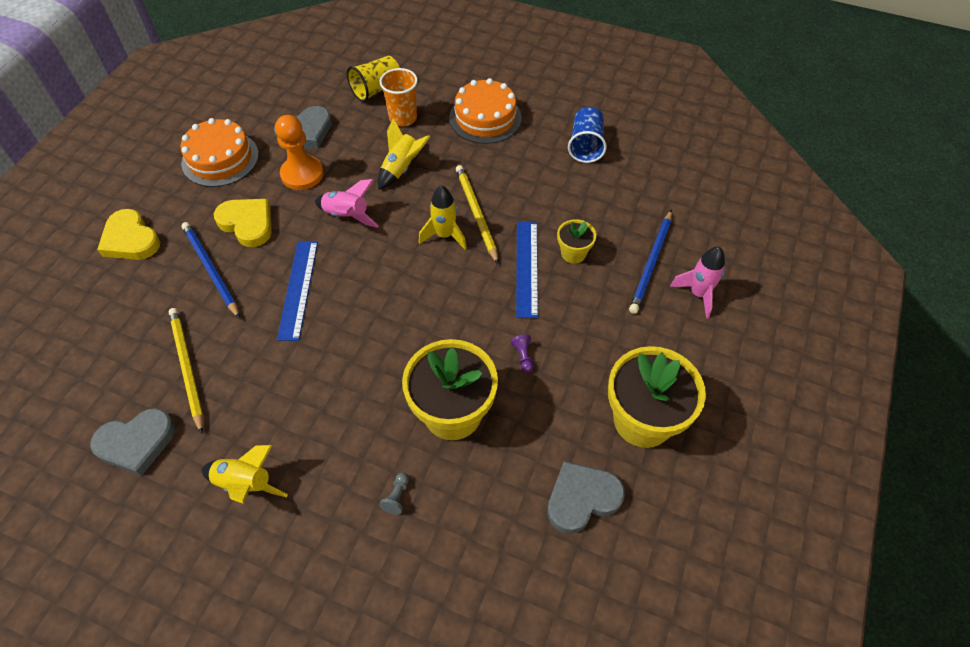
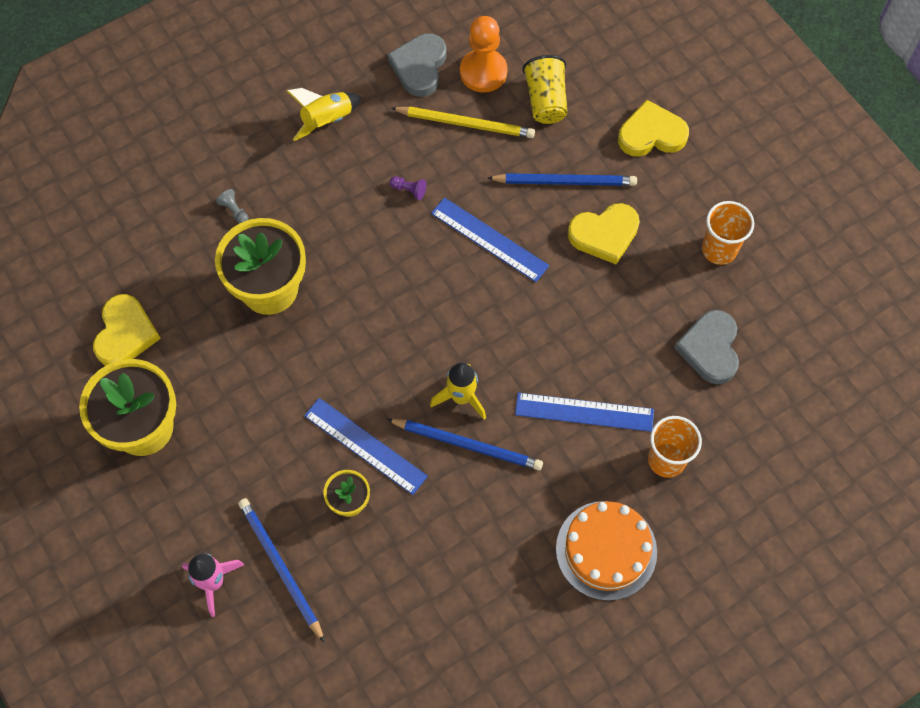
camera: 125 degrees right, 10 degrees up
orange cake [180,118,259,187] -> orange cup [702,201,754,265]
orange pawn [275,115,324,190] -> orange pawn moved to [460,16,508,93]
pink rocket [315,179,379,228] -> none
yellow cup [347,56,400,102] -> yellow cup moved to [523,55,568,124]
yellow rocket [378,118,431,190] -> blue ruler [515,393,654,432]
yellow pencil [456,165,498,264] -> blue pencil [387,419,543,470]
purple pawn [510,335,533,372] -> purple pawn moved to [390,176,427,200]
grey heart [547,461,625,534] -> yellow heart [93,294,161,366]
blue cup [568,107,607,163] -> none

